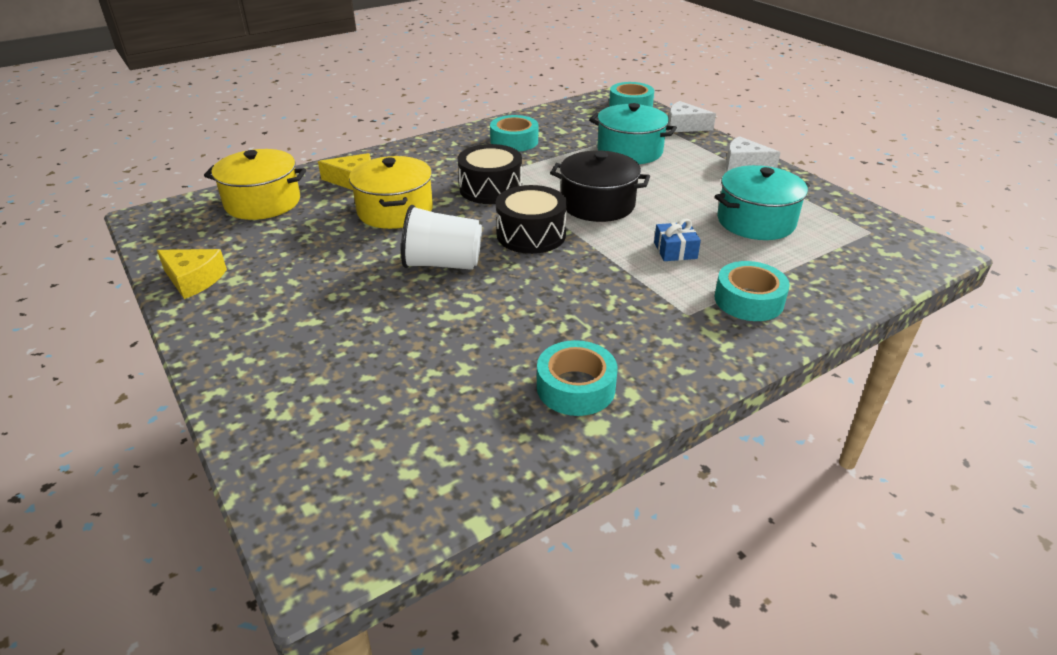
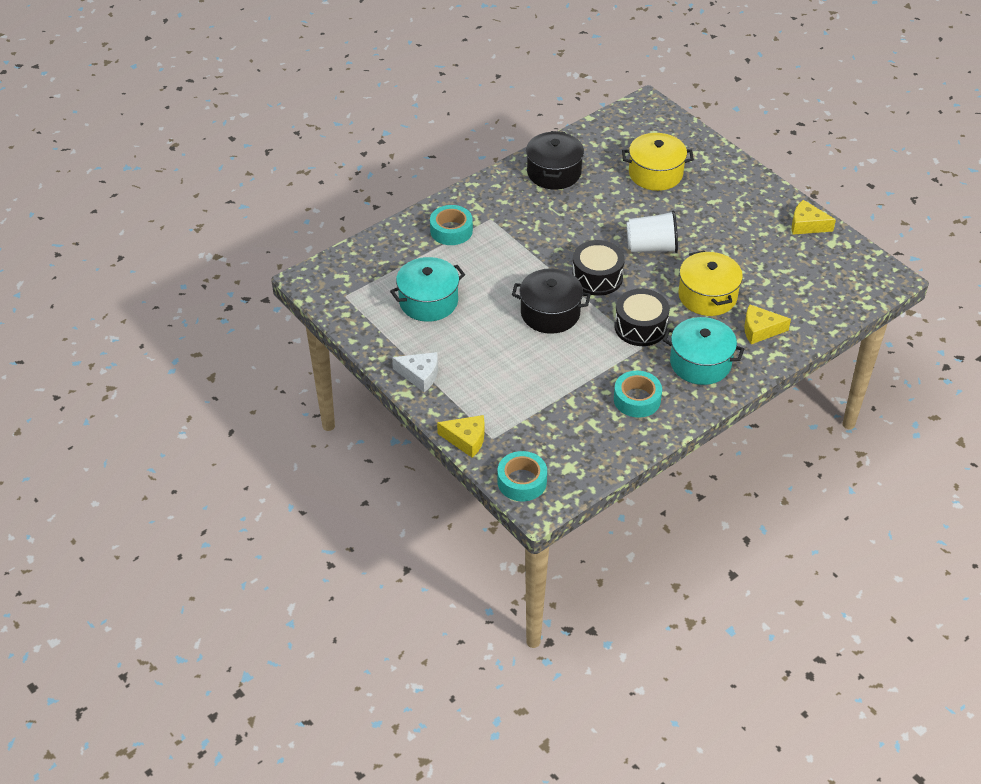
camera: 175 degrees right, 10 degrees up
yellow pot [204,149,306,220] -> yellow pot moved to [622,133,694,191]
turquoise tape [537,340,617,416] -> black pot [526,131,584,190]
turquoise pot [589,103,677,164] -> turquoise pot moved to [663,317,744,385]
blue gift [654,219,701,261] -> none
white cheese [668,101,716,132] -> yellow cheese [437,415,484,458]

